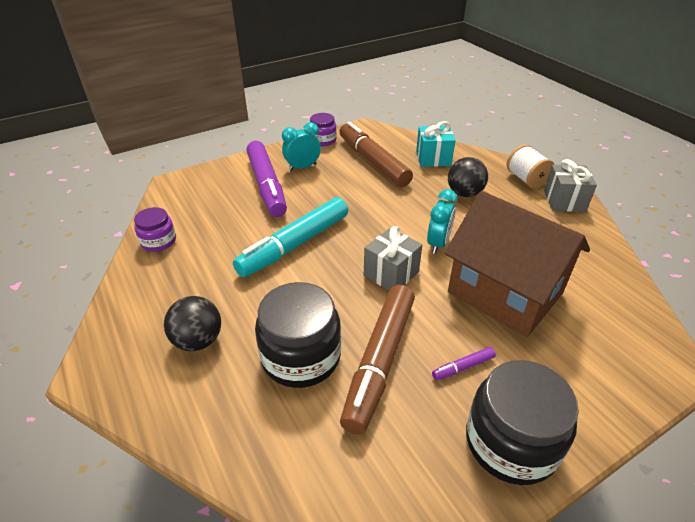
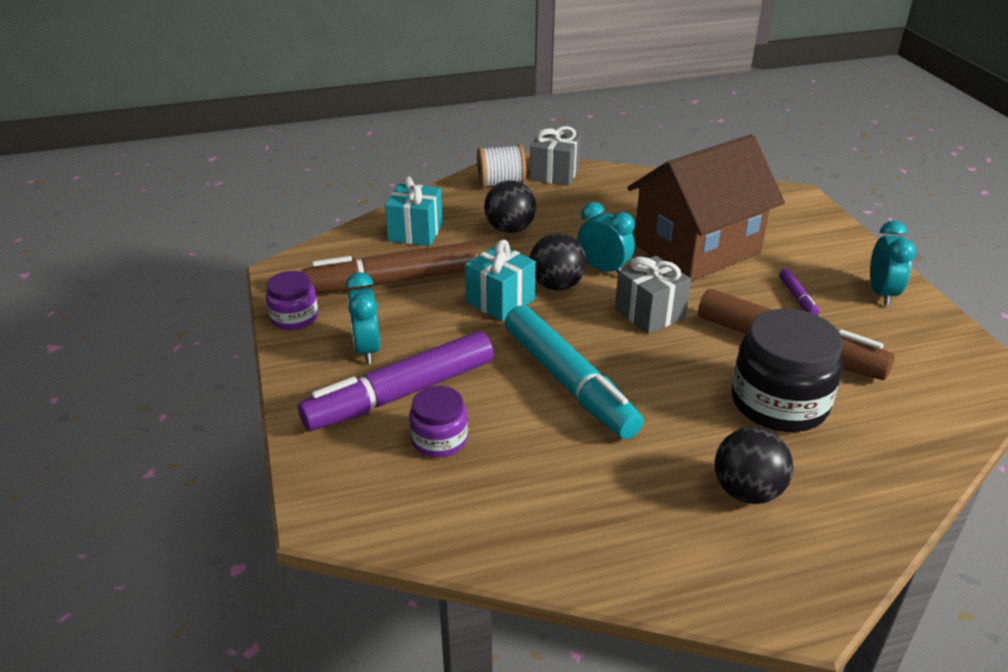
camera: 75 degrees left, 5 degrees down
purple jar [134,207,176,252] -> purple jar moved to [409,386,468,457]
purple marker [246,141,287,217] -> purple marker turned 150 degrees clockwise [298,331,494,431]
black jar [466,360,579,485] -> turquoise clock [870,221,916,306]
none -> turquoise gift [465,240,536,321]
none -> black ball [530,233,587,291]

